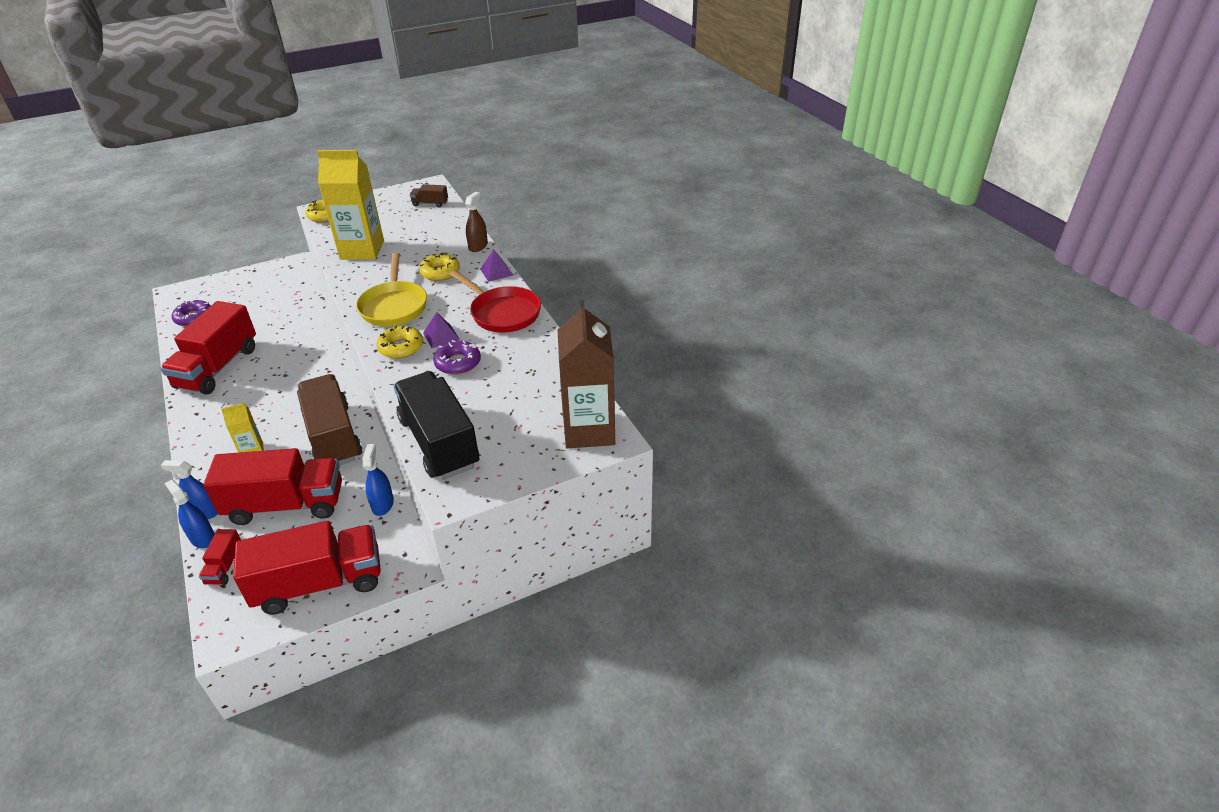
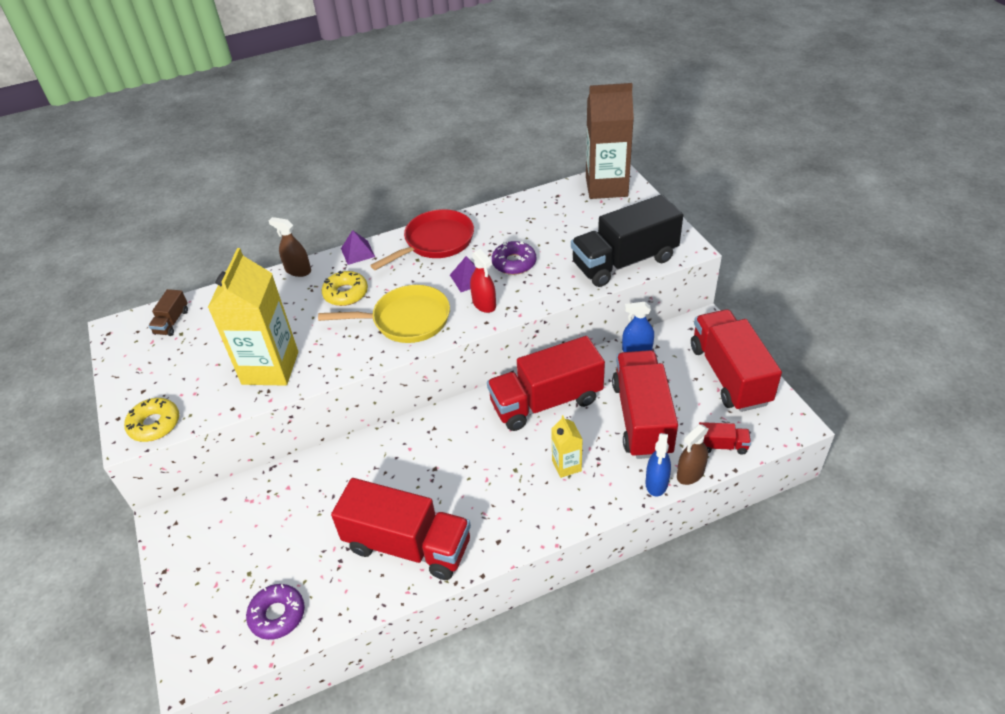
camera: 85 degrees left, 5 degrees up
blue spray bottle [165,480,215,548] -> brown spray bottle [677,424,708,485]
brown truck [297,374,363,465] -> red truck [487,336,605,431]
yellow donut [377,326,423,359] -> red spray bottle [470,249,496,313]

